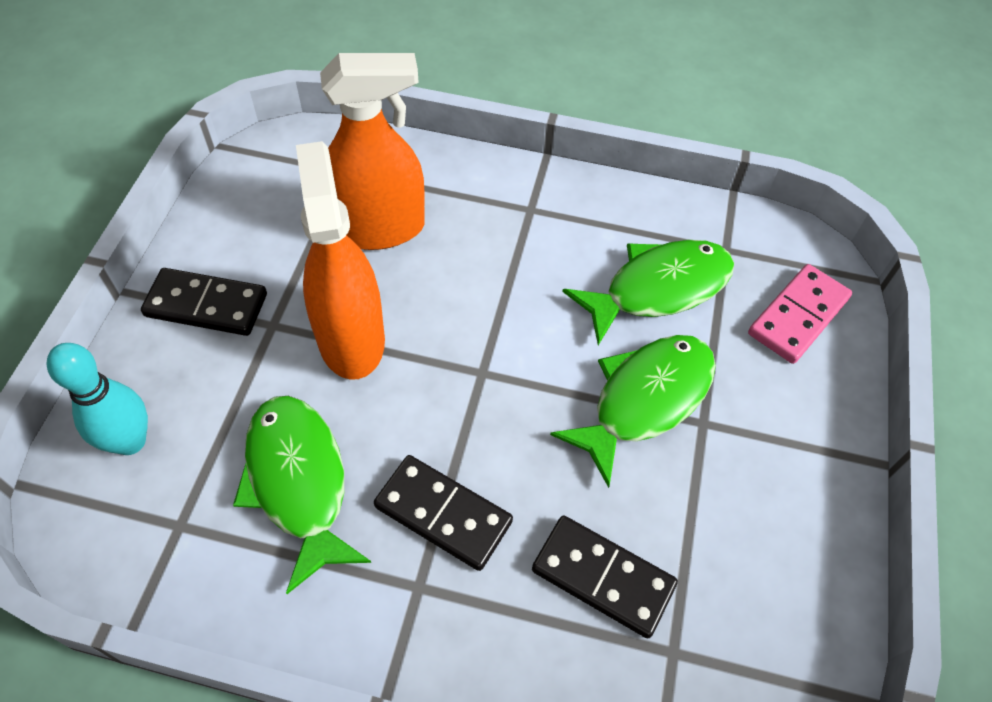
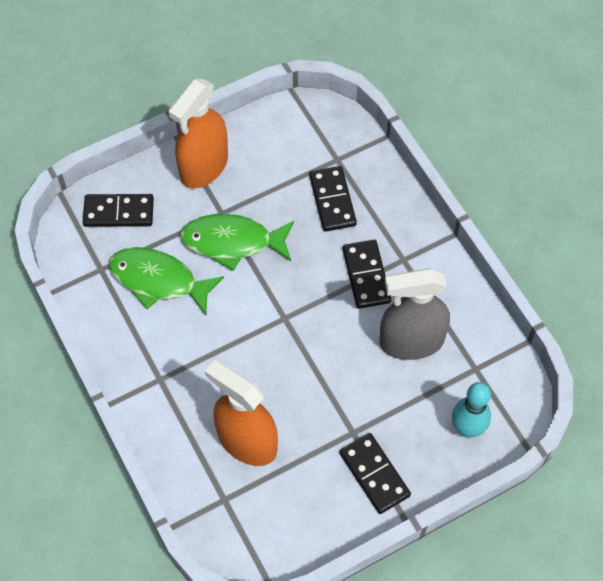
camera: 130 degrees left, 5 degrees up
green fish [233,396,371,594] -> grey spray bottle [380,268,450,360]
orange spray bottle [296,141,385,380] -> orange spray bottle moved to [169,79,228,189]
pink domino [748,264,852,364] -> black domino [83,194,154,227]

